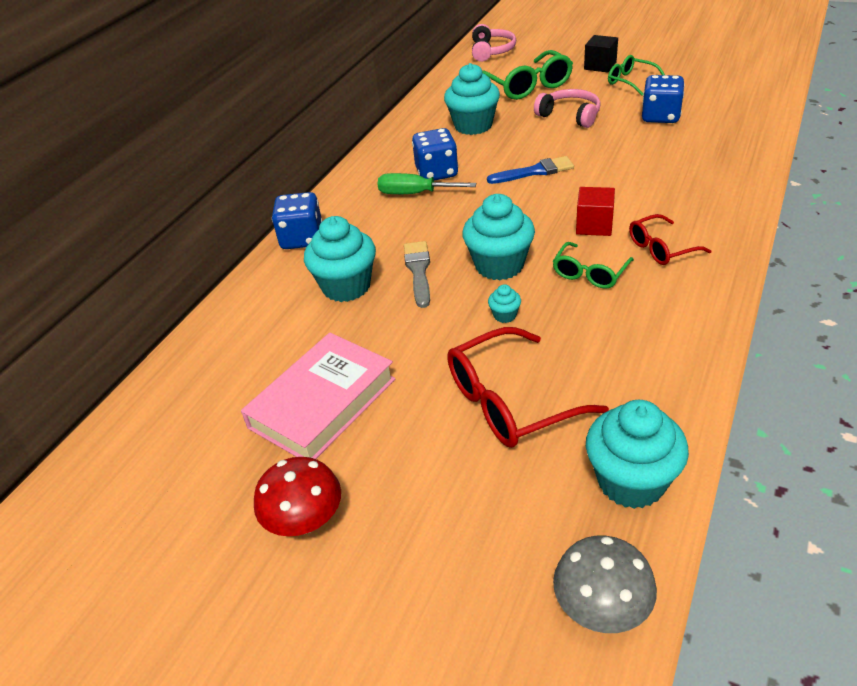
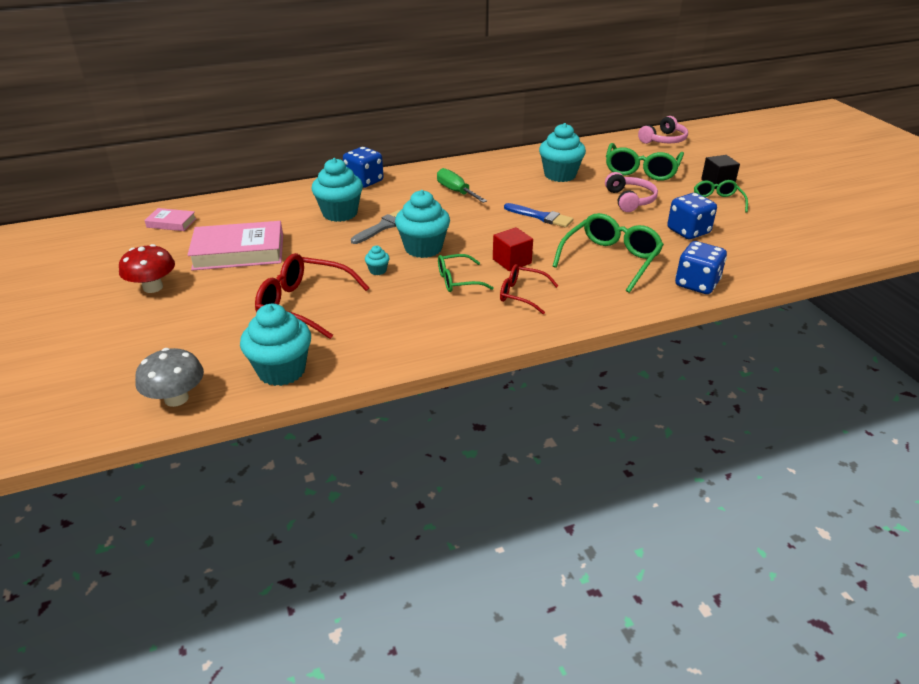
camera: 40 degrees right, 5 degrees down
blue dice [412,128,458,180] -> blue dice moved to [675,241,727,294]
none -> pink book [144,208,197,231]
none -> green glasses [553,213,664,293]

